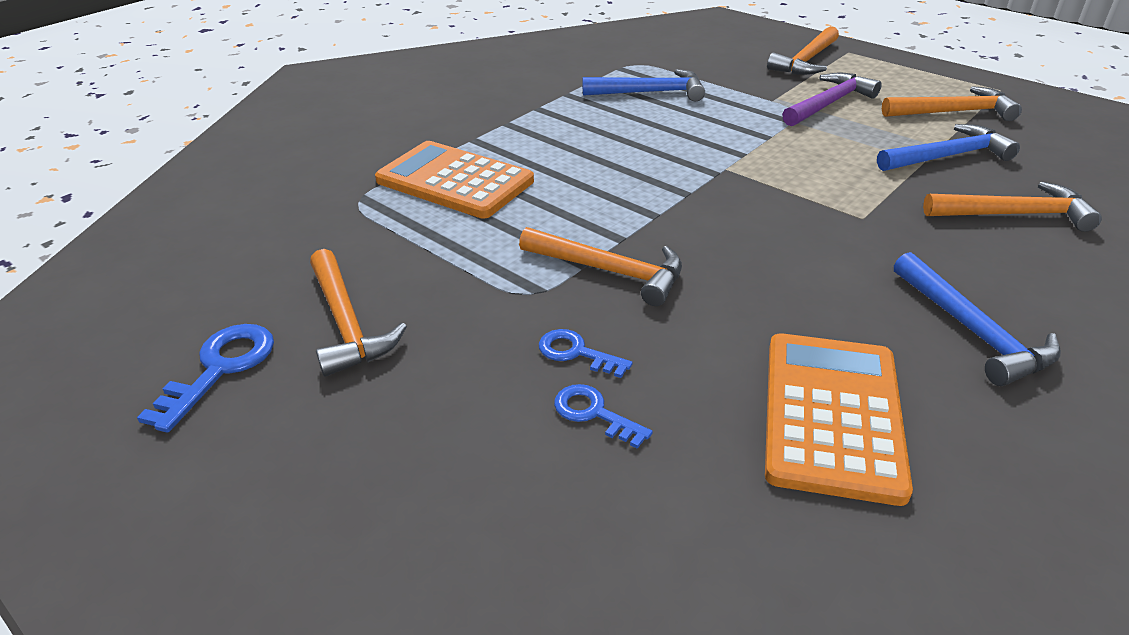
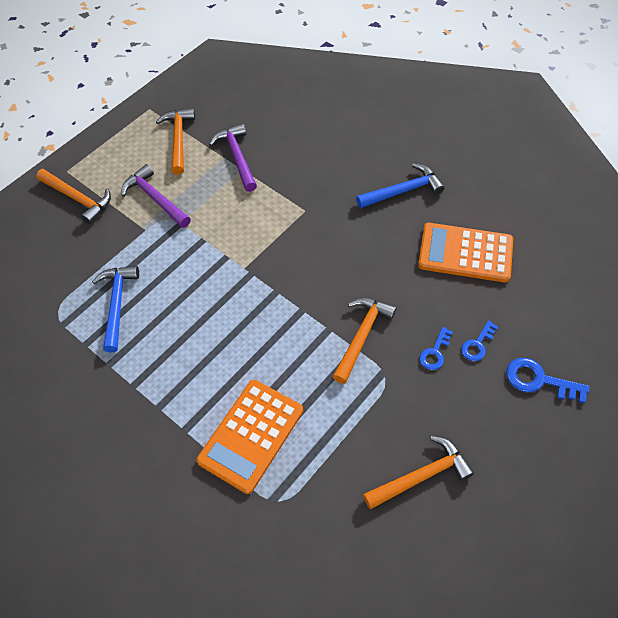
camera: 90 degrees left, 20 degrees up
blue key [137,324,274,433] -> blue key moved to [506,358,589,403]
blue hammer [877,124,1020,171] -> purple hammer [209,123,257,192]
orange hammer [923,182,1102,232] -> none

